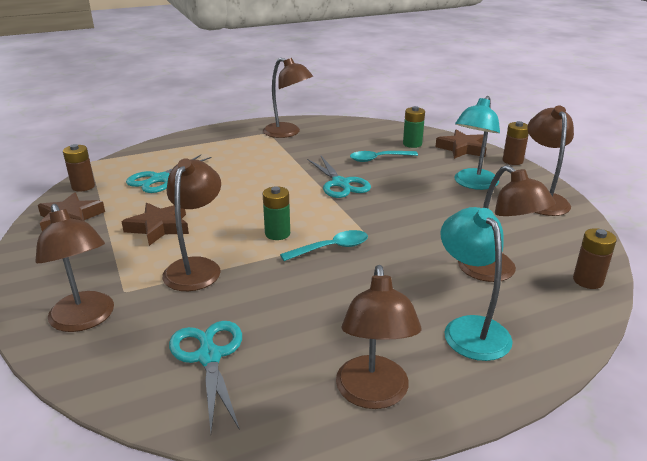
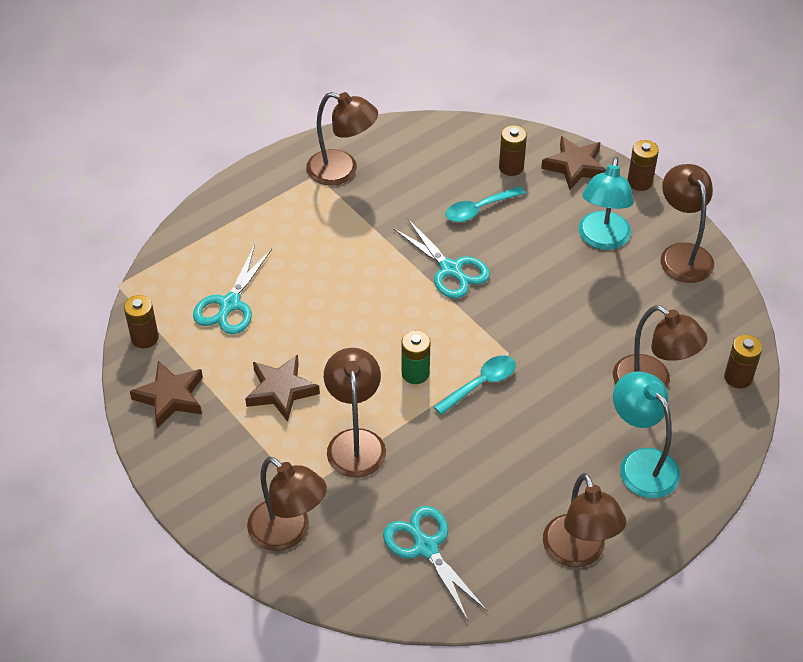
camera: 15 degrees left, 20 degrees up
green battery [403,106,425,148] -> brown battery [499,125,527,176]

